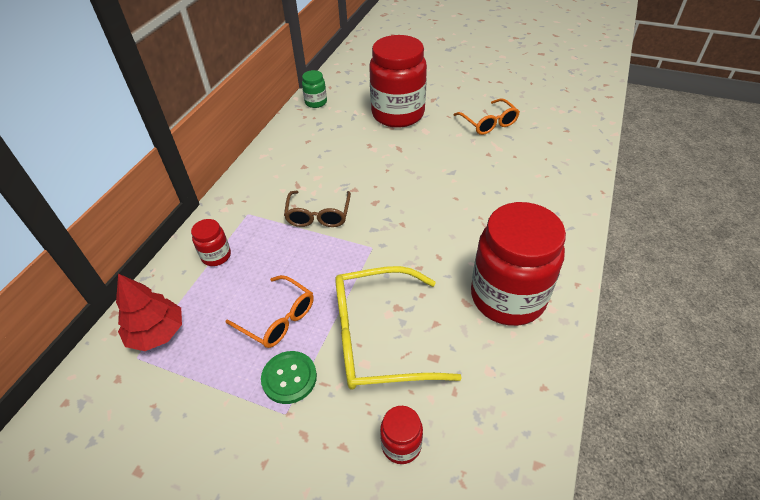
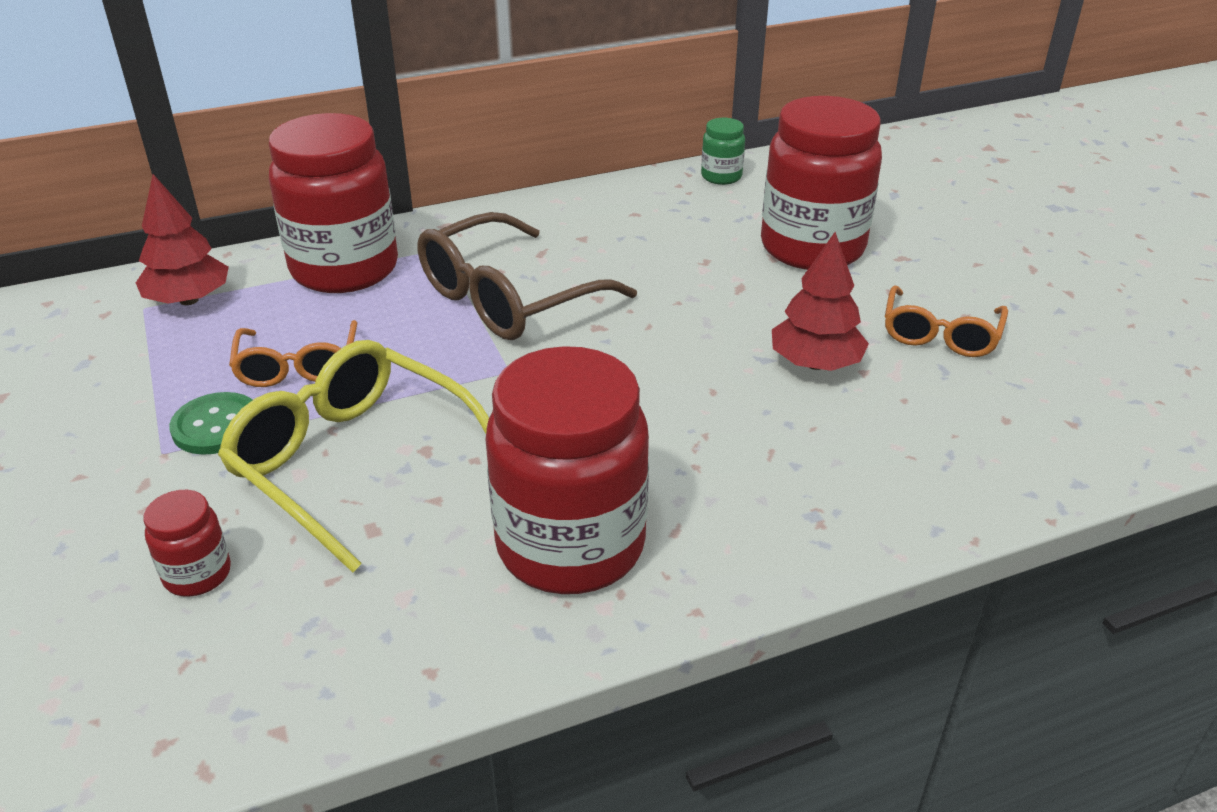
camera: 45 degrees right, 10 degrees down
red jar [191,219,231,266] -> red jar [269,113,398,293], size x2.29
brown glasses [284,191,351,227] -> brown glasses [418,212,637,340], size x1.68
none -> red tree [772,232,869,371]

